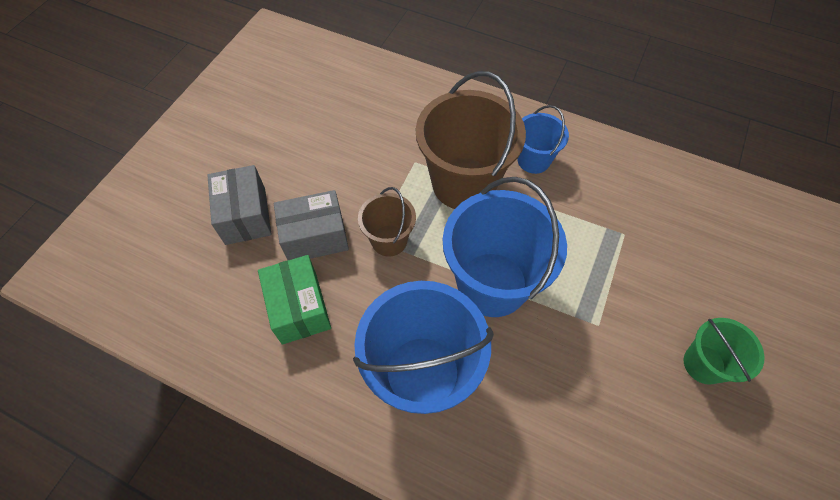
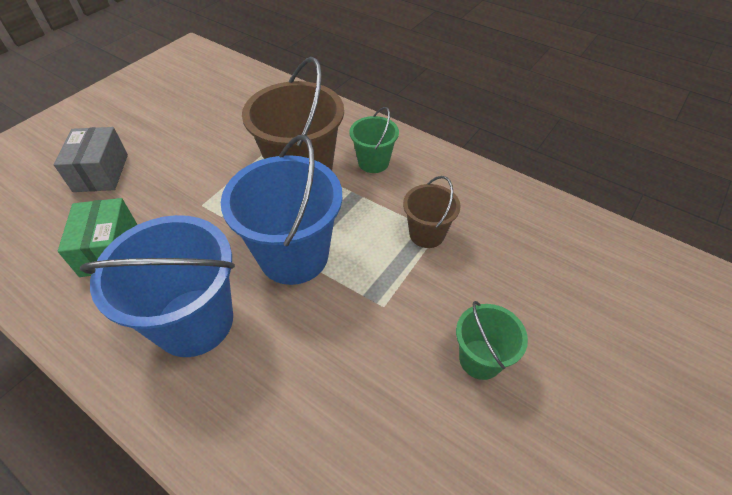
camera: 10 degrees right, 10 degrees down
grey box [274,190,349,260] -> none
brown bucket [358,187,416,256] -> brown bucket moved to [403,176,461,248]
blue bucket [517,105,569,174] -> green bucket [349,107,399,173]

